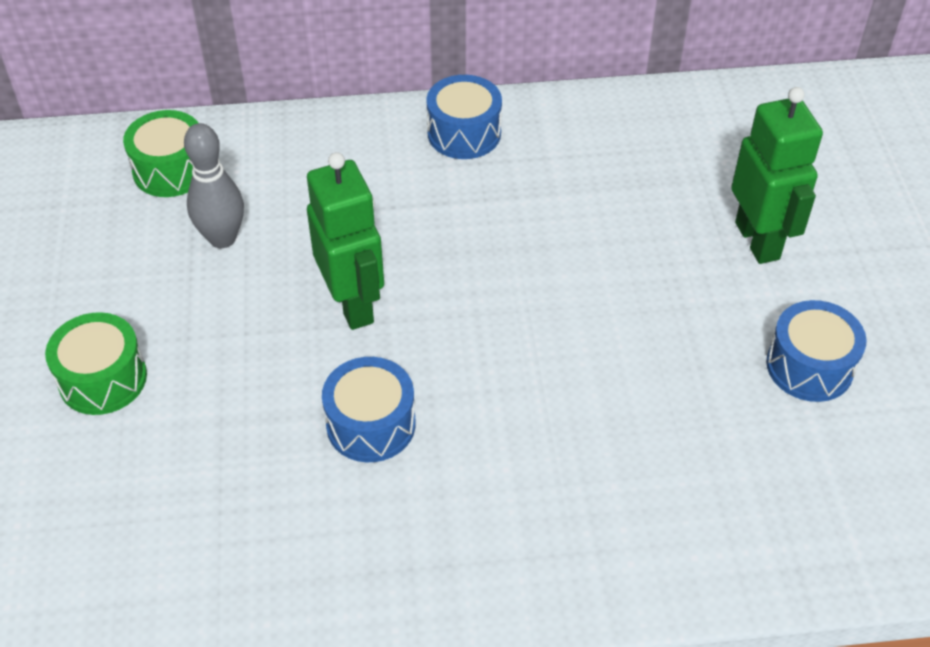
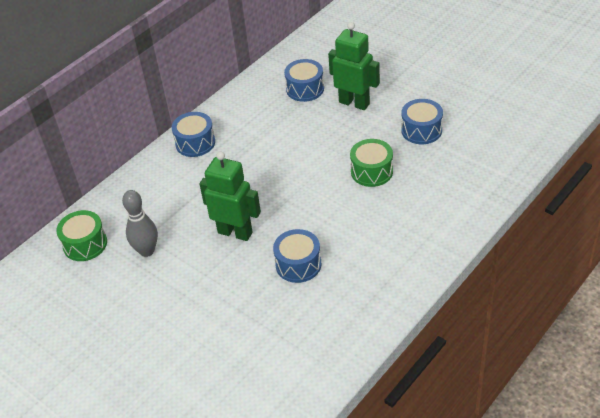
camera: 40 degrees left, 5 degrees down
green drum [45,312,147,415] -> green drum moved to [350,139,393,187]
none -> blue drum [284,59,324,102]

